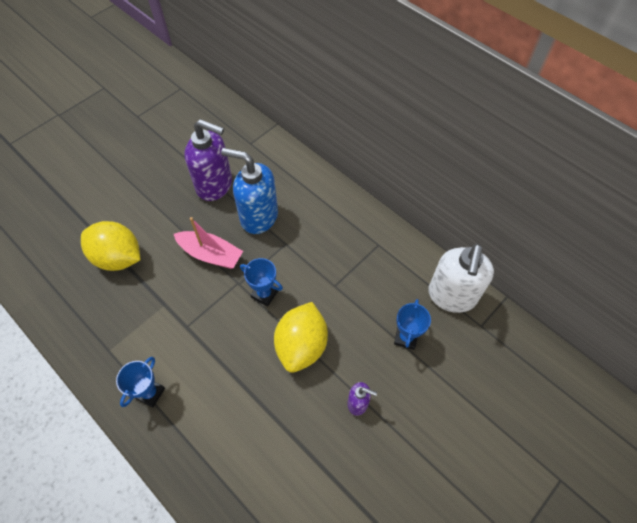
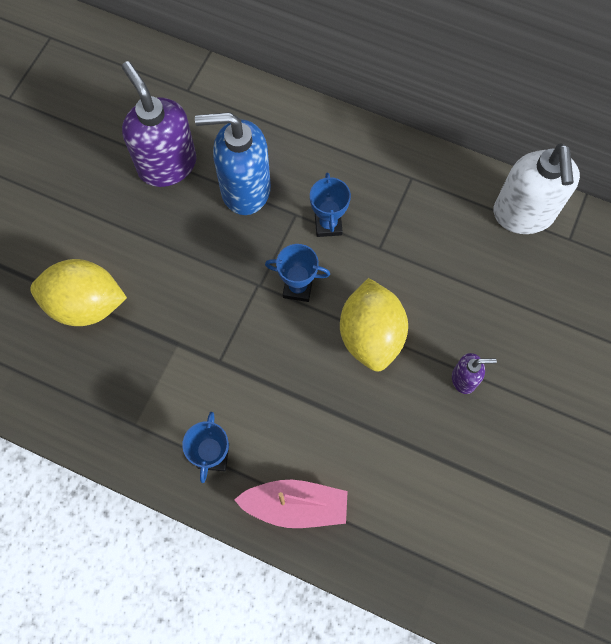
camera: 20 degrees left, 10 degrees up
pink boat [174,217,243,269] -> pink boat moved to [234,480,347,528]
purple soap dispenser [185,119,232,201] -> purple soap dispenser turned 120 degrees counterclockwise [122,61,196,187]
blue trophy [394,299,431,350] -> blue trophy moved to [310,173,351,237]

